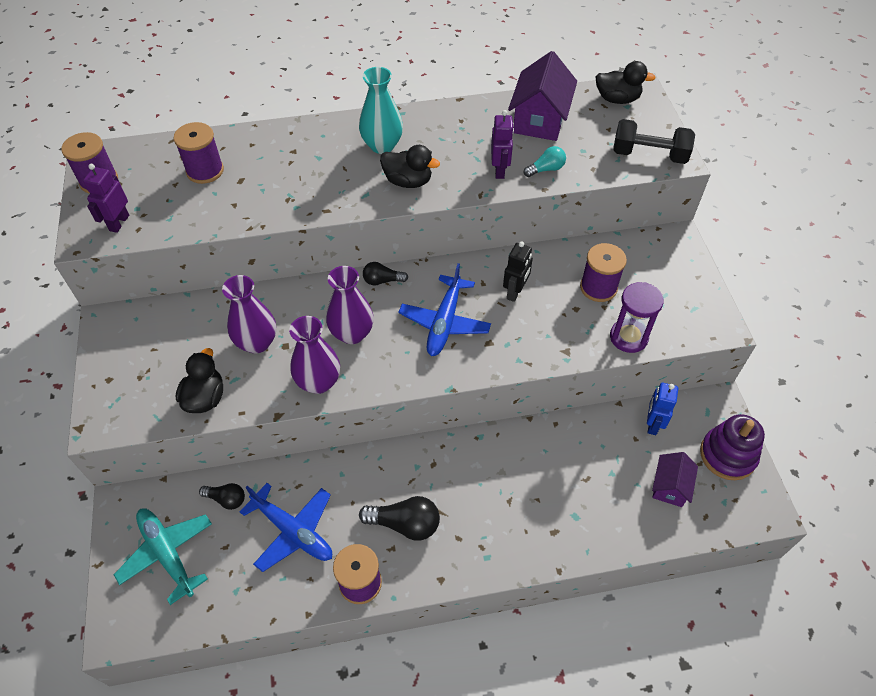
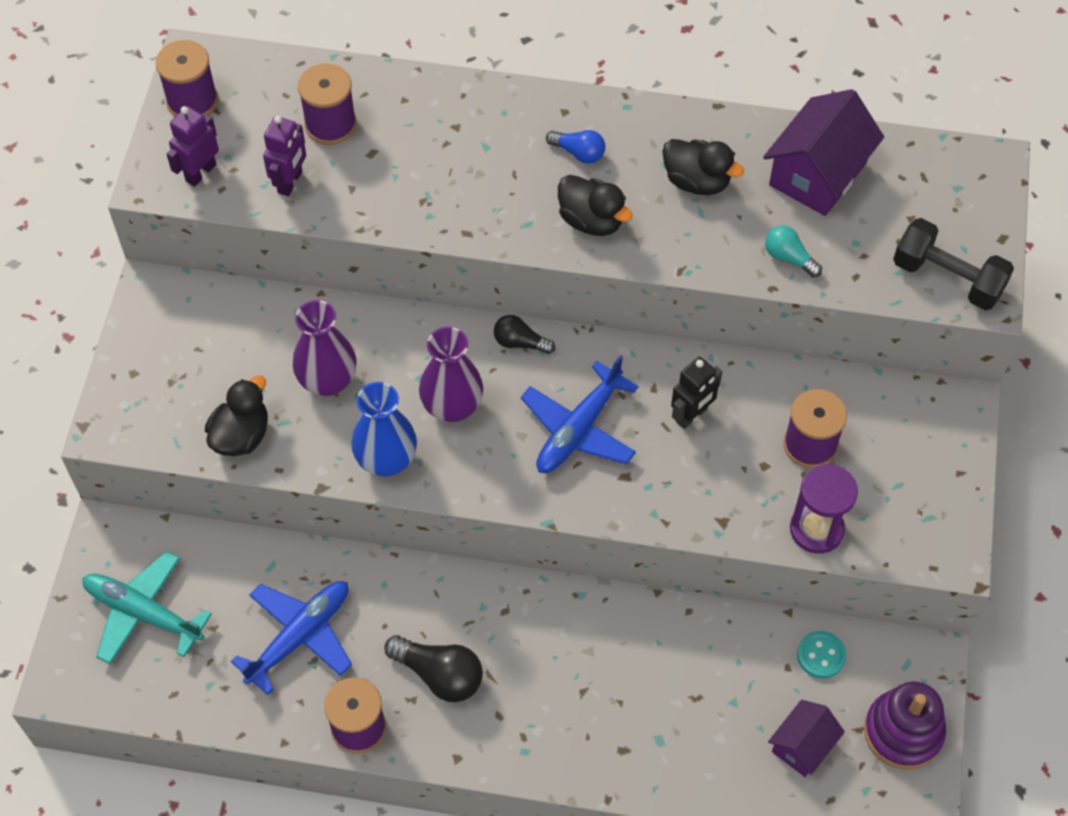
camera: 20 degrees right, 5 degrees up
turquoise plane [114,508,212,605] -> turquoise plane turned 45 degrees counterclockwise [82,551,212,664]
black light bulb [199,483,245,510] -> none
blue plane [240,483,332,572] -> blue plane turned 105 degrees counterclockwise [231,581,352,695]
purple vase [289,316,340,394] -> blue vase [351,382,417,477]
turquoise vase [359,67,403,154] -> blue light bulb [546,130,605,164]
purple robot [491,110,514,179] -> purple robot moved to [263,116,306,196]
turquoise light bulb [524,146,566,177] -> turquoise light bulb turned 135 degrees counterclockwise [765,225,822,277]
black duck [596,61,656,104] -> black duck moved to [662,139,744,195]
blue robot [647,383,678,435] -> turquoise button [797,631,846,679]

